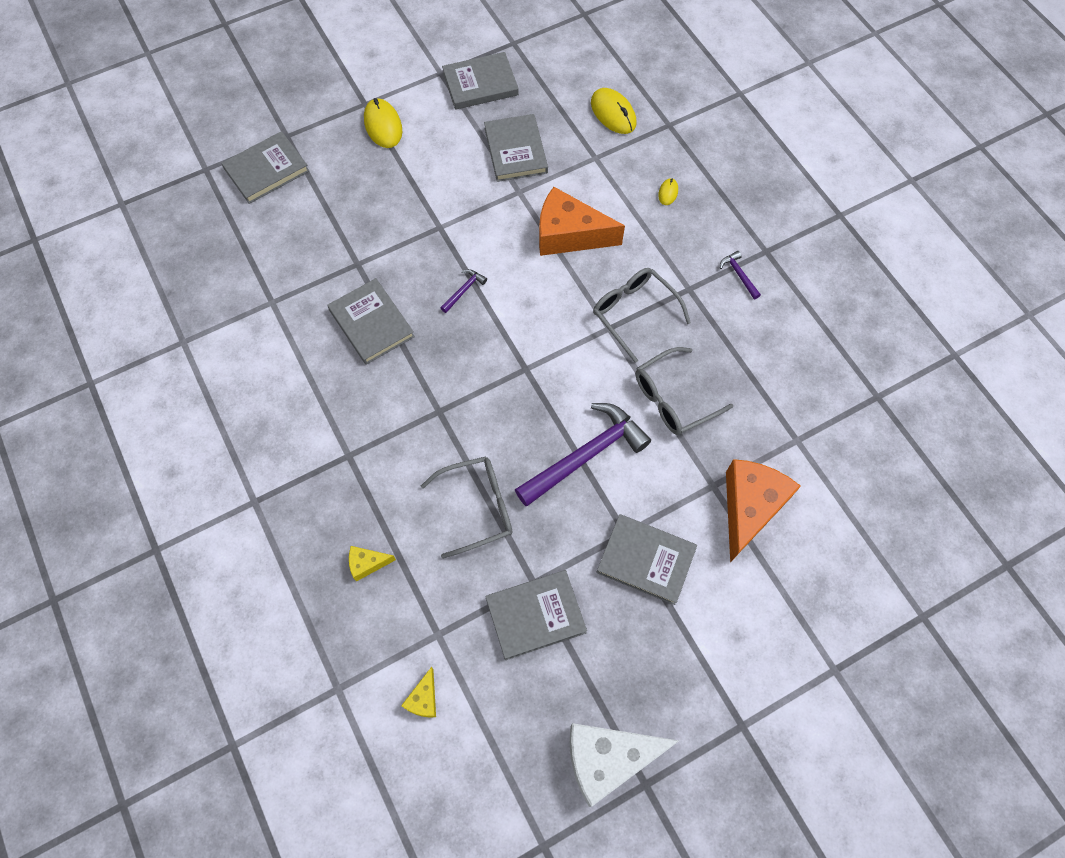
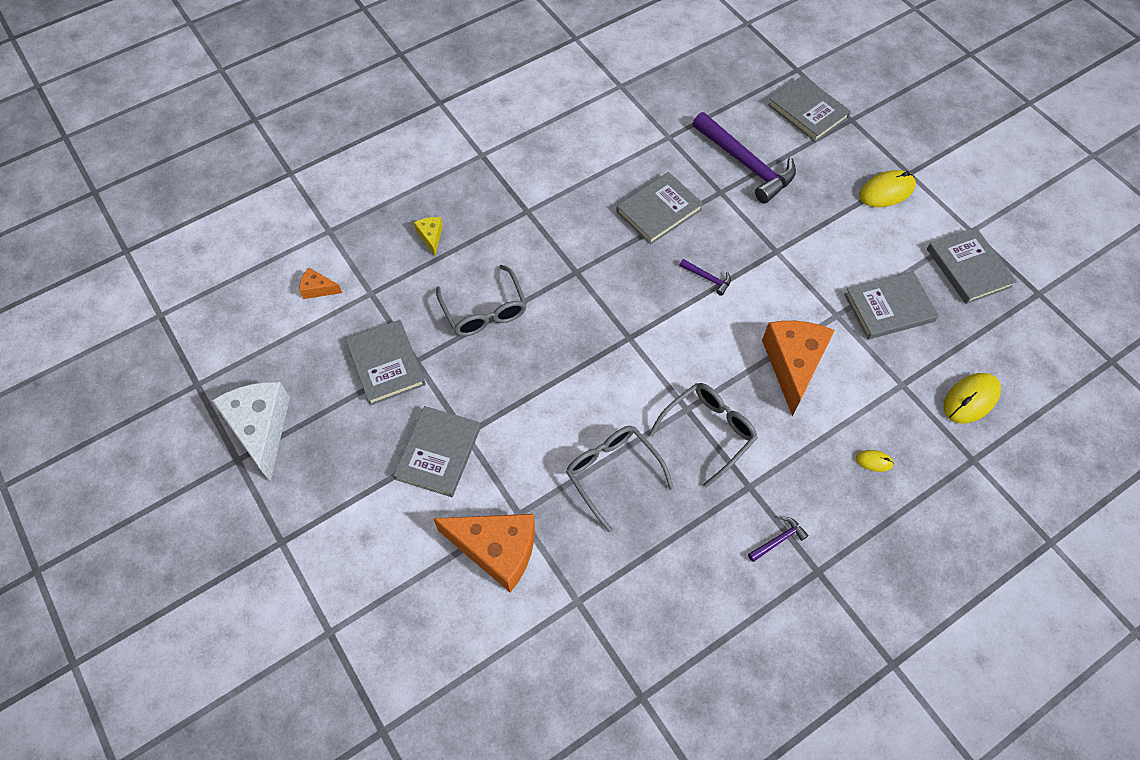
camera: 85 degrees right, 5 degrees down
yellow cheese [401,667,436,717] -> orange cheese [299,267,342,299]
purple hammer [515,403,651,506] -> purple hammer moved to [693,112,796,203]

